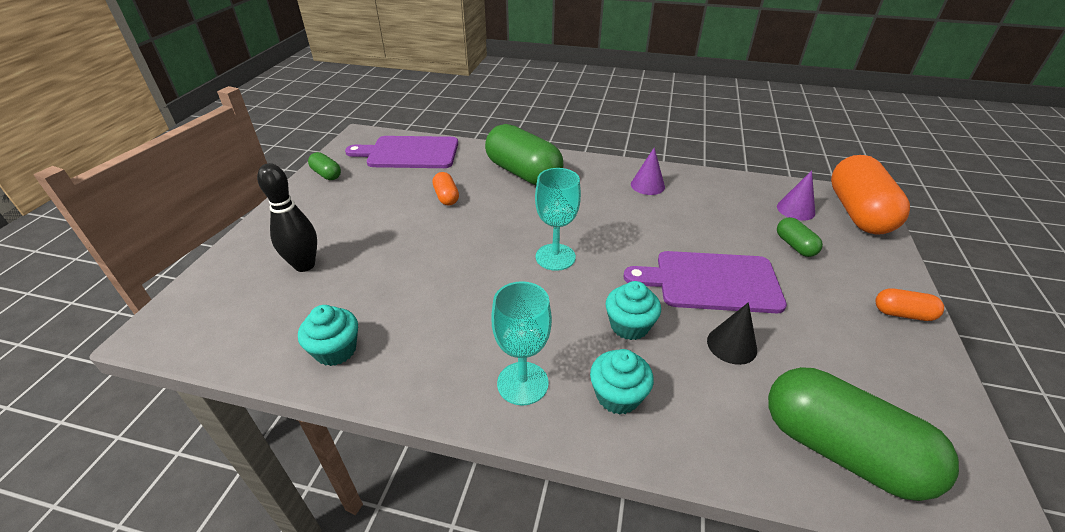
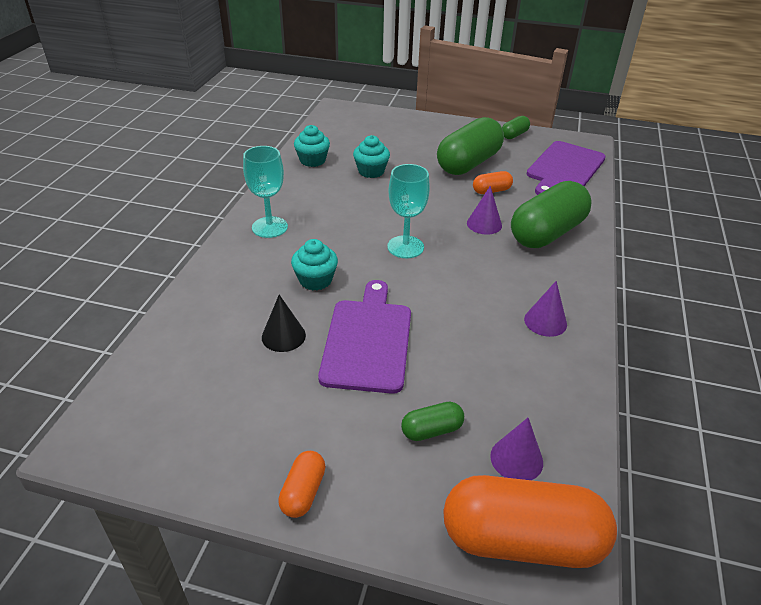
camera: 90 degrees right, 0 degrees up
black bowling pin [257,163,317,272] -> none
purple cutting board [345,136,458,168] -> purple cutting board turned 150 degrees counterclockwise [527,141,606,195]
turquoise cupcake [590,349,654,415] -> turquoise cupcake moved to [353,135,390,178]
green capsule [768,367,959,501] -> green capsule moved to [437,117,504,175]
none -> purple cone [467,186,502,235]

